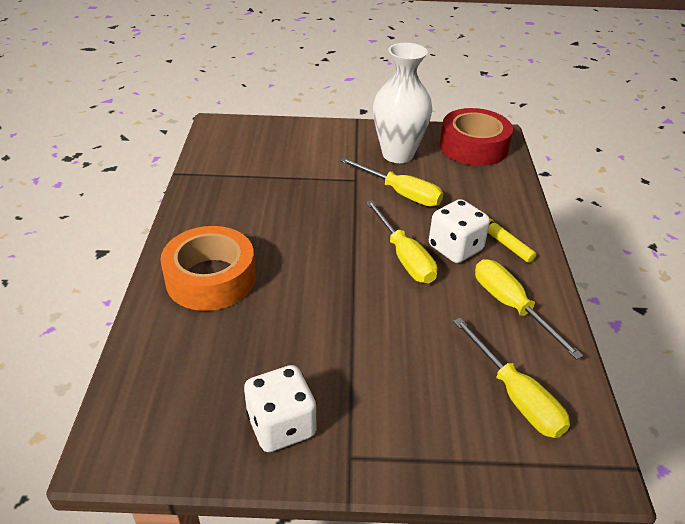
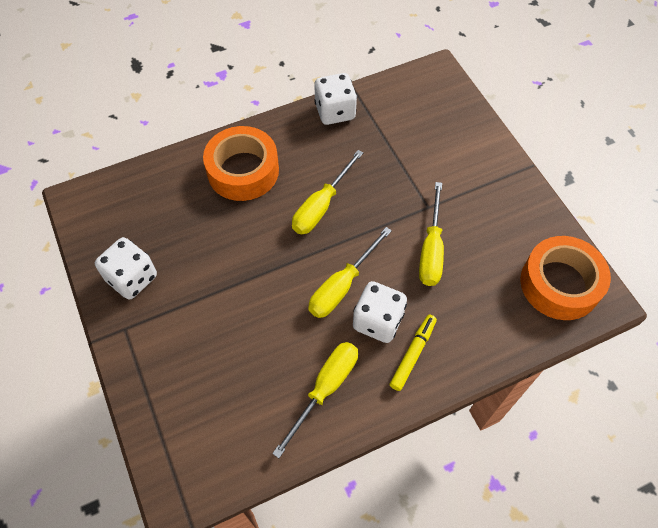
camera: 65 degrees right, 20 degrees up
white vase [373,43,432,163] -> none
red tape [440,108,513,166] -> orange tape [520,236,611,320]
yellow screwdriver [453,318,570,438] -> yellow screwdriver moved to [292,150,363,234]
none -> white dice [314,73,357,125]

